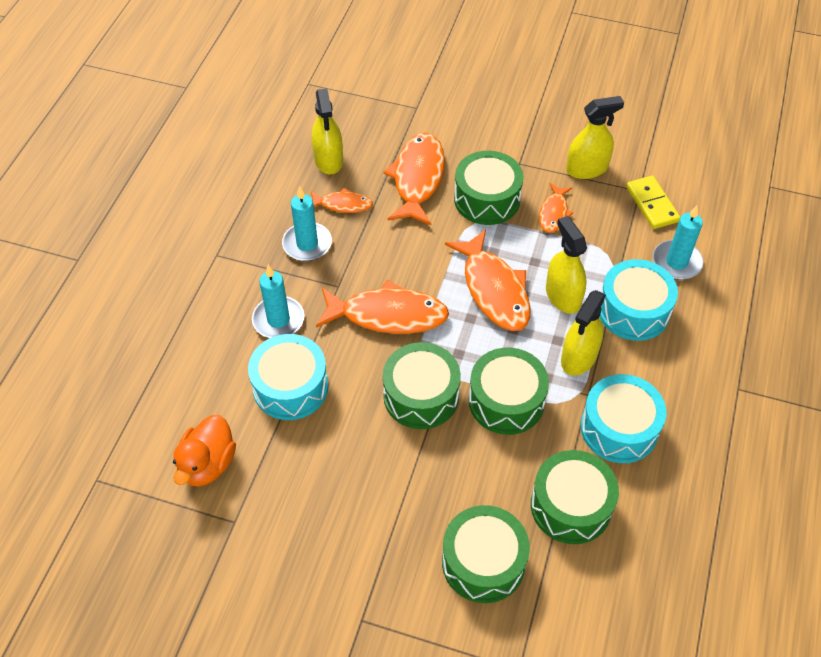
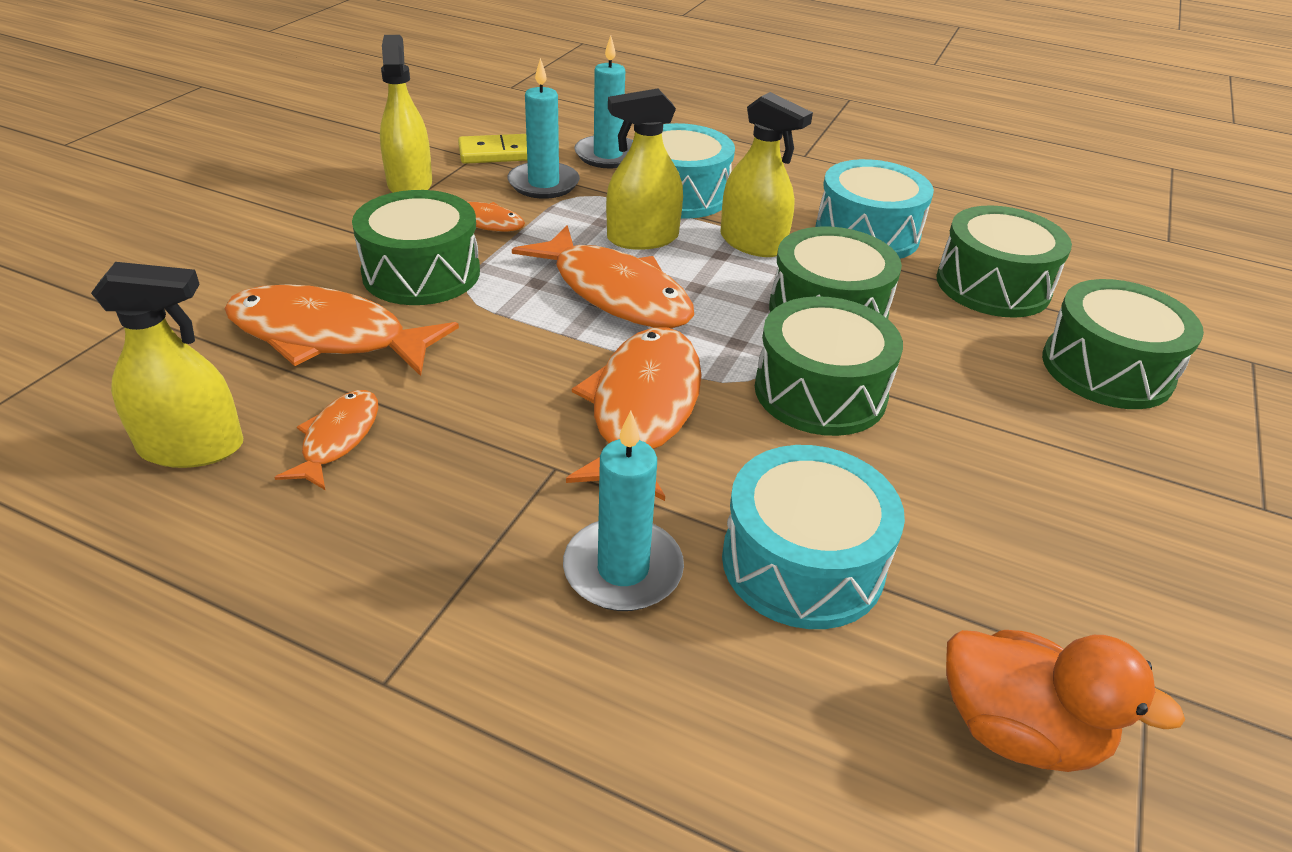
camera: 85 degrees left, 15 degrees down
turquoise candle [282,186,332,261] -> turquoise candle moved to [507,58,580,199]
orange fish [445,229,530,331] -> orange fish turned 60 degrees clockwise [512,225,694,328]

